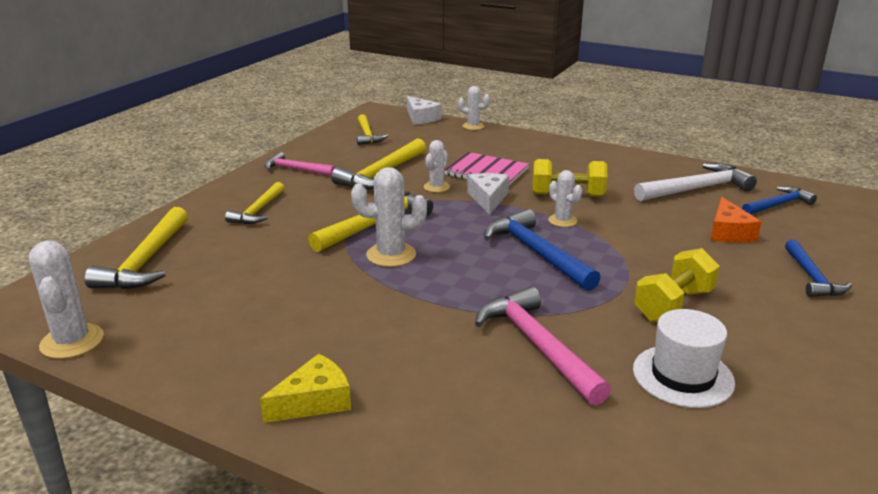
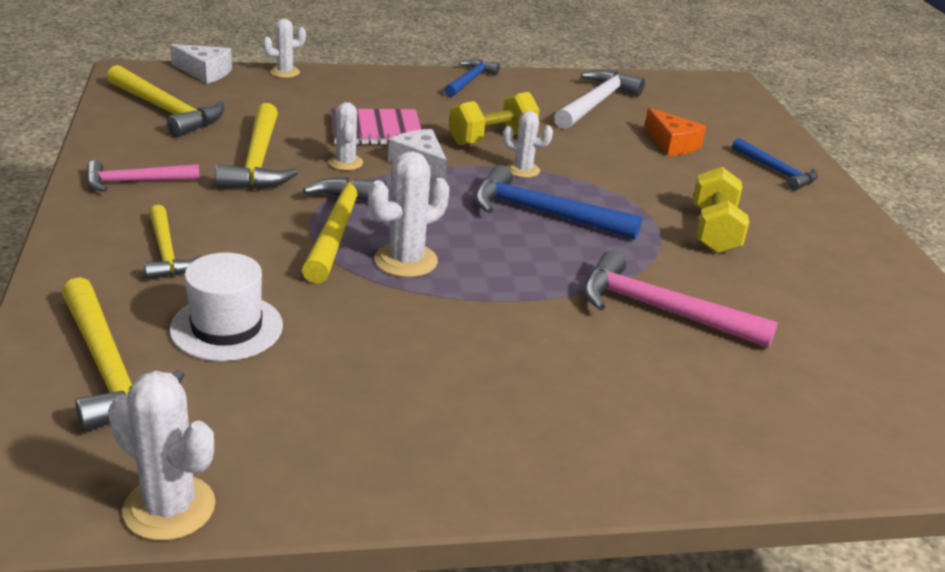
camera: 40 degrees left, 5 degrees up
yellow cheese [260,354,351,423] -> none
yellow hammer [357,114,388,145] -> yellow hammer [107,65,224,137], size x1.57
white hat [633,309,735,408] -> white hat moved to [170,252,283,361]
blue hammer [742,186,817,214] -> blue hammer moved to [444,60,500,97]

